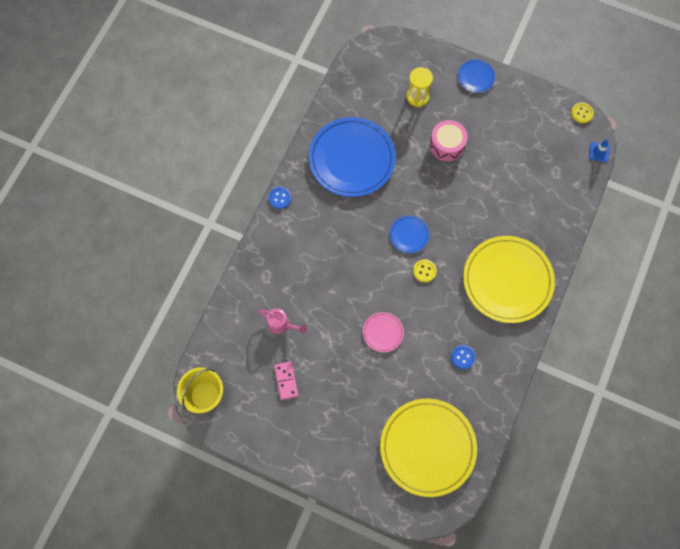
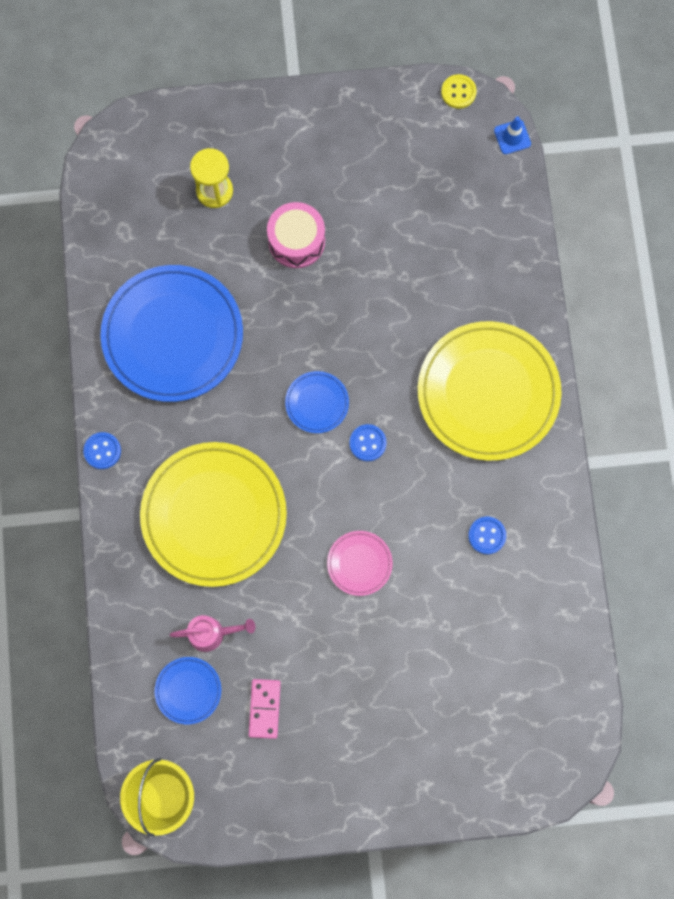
camera: 30 degrees left, 5 degrees up
pink domino [274,361,298,400] -> pink domino turned 45 degrees clockwise [249,679,281,739]
yellow plate [380,399,477,497] -> yellow plate moved to [140,442,287,587]
yellow button [413,259,437,282] -> blue button [349,424,387,461]
blue plate [458,59,495,93] -> blue plate moved to [155,657,221,724]

